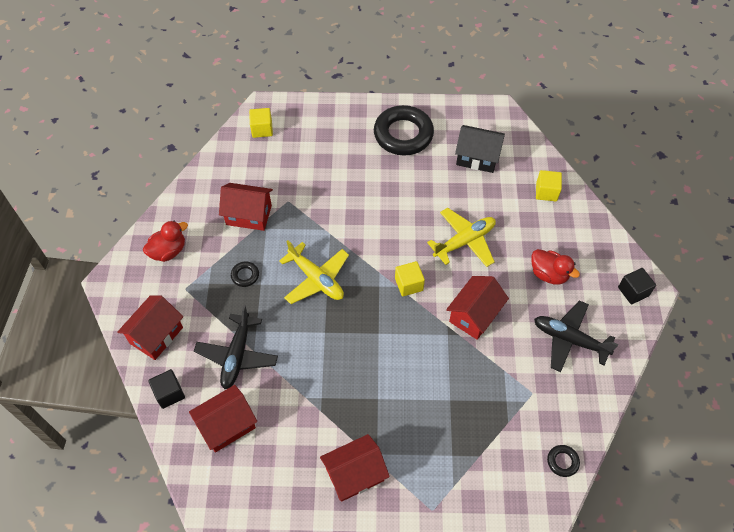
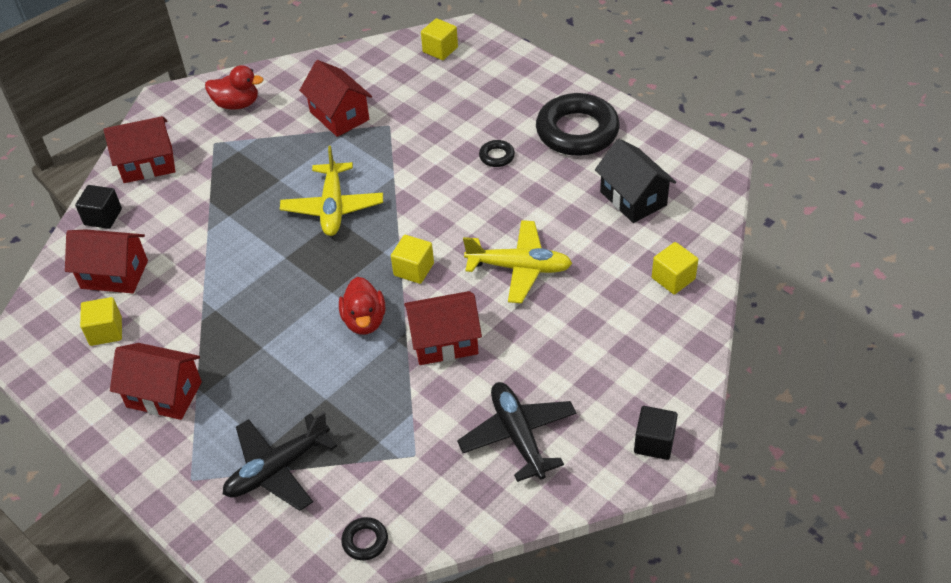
camera: 45 degrees right, 10 degrees down
black plane [194,305,278,389] -> black plane moved to [223,411,337,511]
black ring [231,261,259,287] -> black ring moved to [479,140,515,167]
red duck [531,249,580,285] -> red duck moved to [339,277,385,335]
none -> yellow cube [80,297,122,346]

